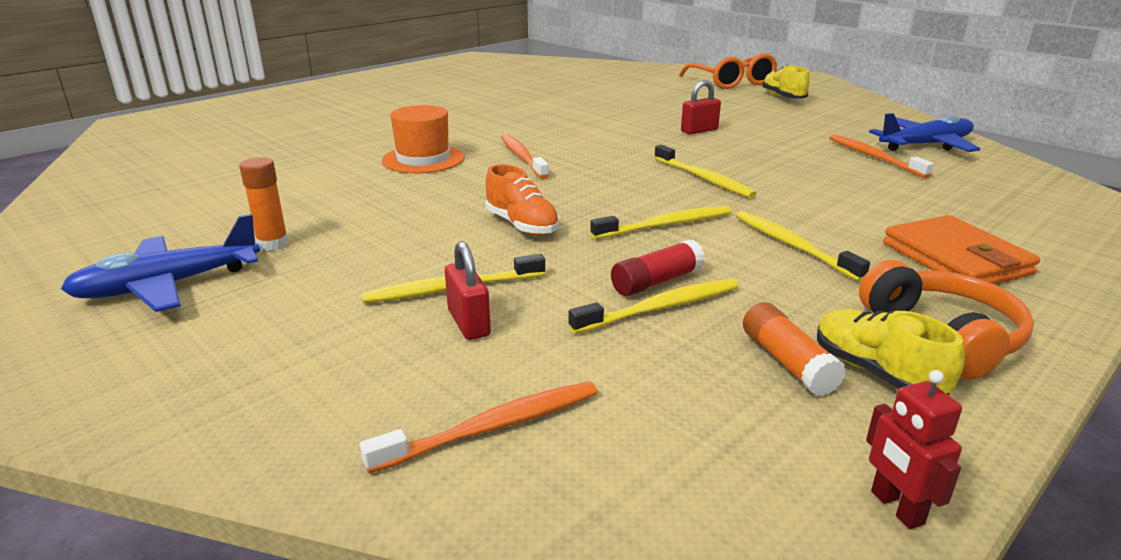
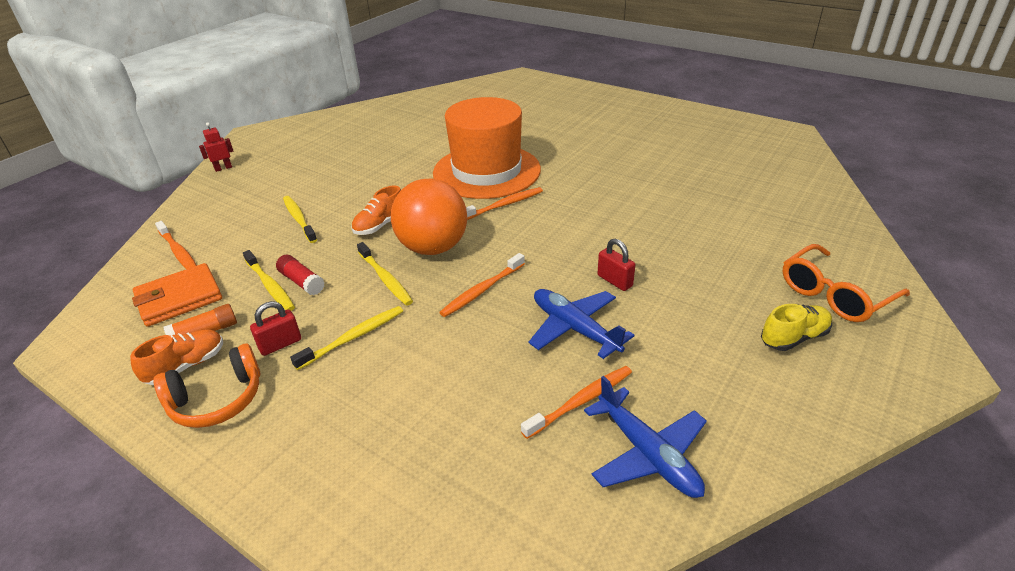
camera: 80 degrees right, 10 degrees up
blue plane [61,214,260,312] -> blue plane moved to [529,289,635,359]
orange glue stick [239,157,289,251] -> none
orange hat [382,105,464,173] -> orange hat [433,97,541,199], size x1.93
red padlock [445,241,491,340] -> red padlock moved to [250,301,301,356]
yellow toothbrush [654,145,756,198] -> orange toothbrush [439,253,525,317]
yellow shoe [817,309,965,395] -> orange shoe [130,329,223,385]
red robot [866,370,962,529] -> red robot moved to [199,122,233,172]
orange wallet [883,215,1040,284] -> orange wallet moved to [132,263,222,327]
none -> orange ball [391,178,467,255]

